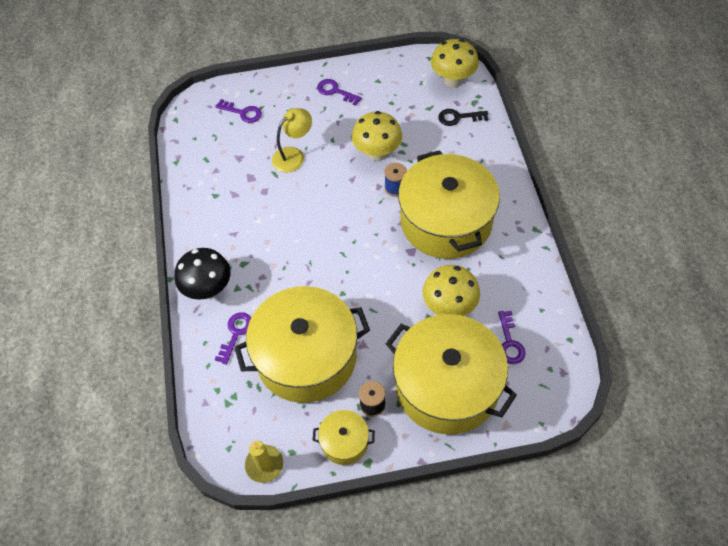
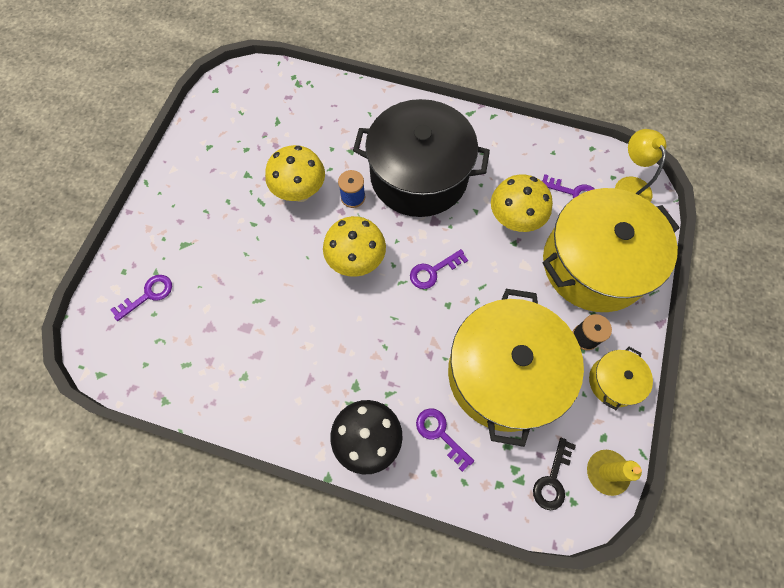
camera: 65 degrees left, 10 degrees up
yellow lamp [272,108,312,173] -> yellow lamp moved to [615,129,666,202]
purple key [317,79,362,106] -> purple key moved to [410,249,468,289]
yellow pot [398,150,500,259] -> black pot [353,99,490,217]
yellow mushroom [431,39,479,88] -> yellow mushroom moved to [323,216,386,277]
black key [438,109,488,126] -> black key moved to [533,438,576,510]

